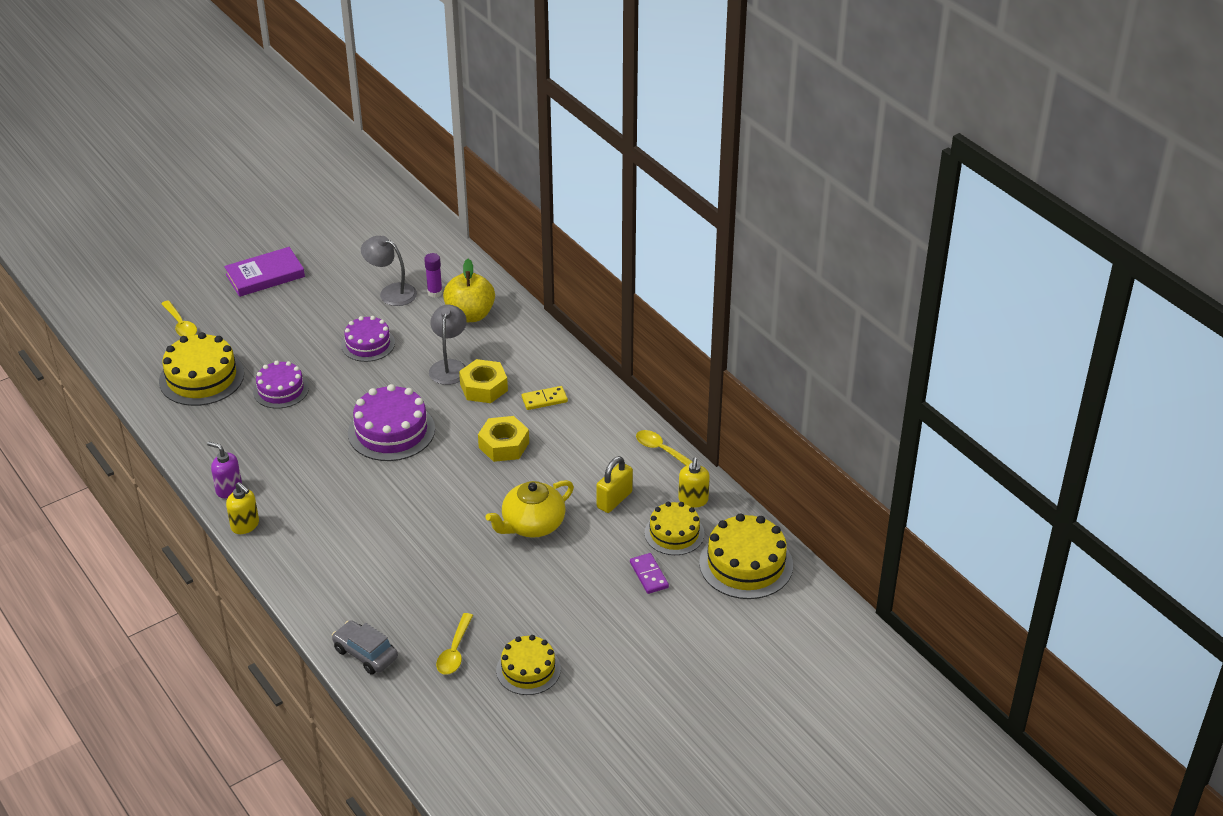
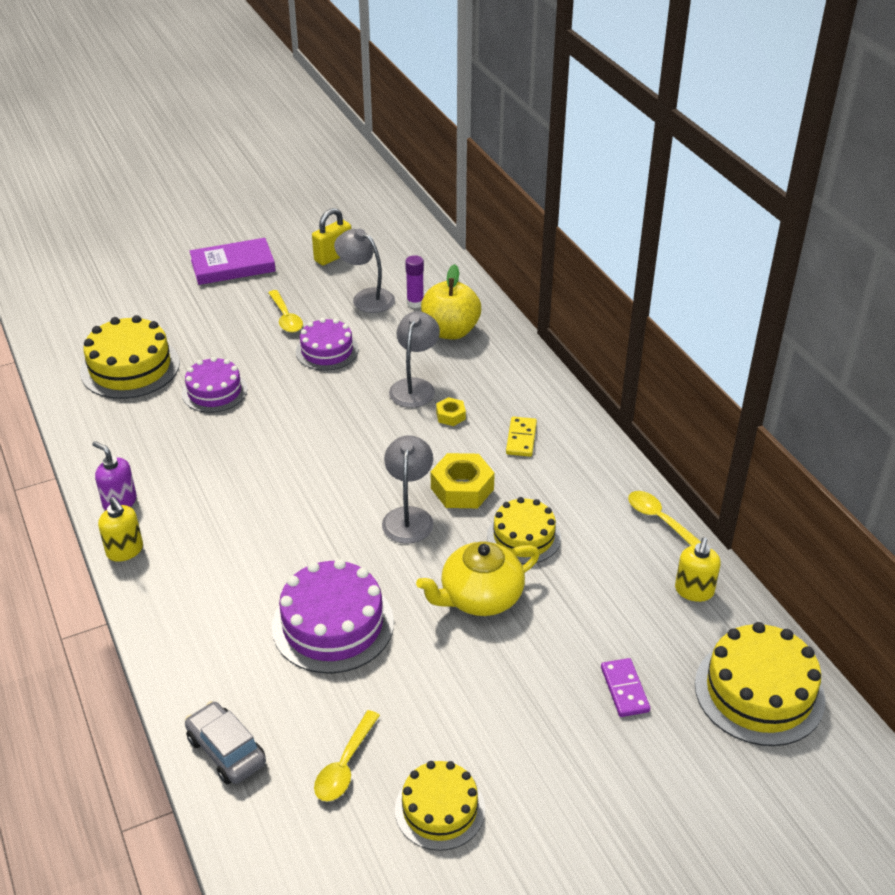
camera: 10 degrees right, 0 degrees up
yellow spoon [161,300,197,337] -> yellow spoon moved to [268,290,303,333]
purple cake [348,384,435,461] -> purple cake moved to [272,559,394,673]
yellow nut [459,359,508,403] -> yellow nut [436,397,466,426], size x0.53
yellow domino [522,386,568,410] -> yellow domino turned 75 degrees counterclockwise [506,417,537,457]
yellow padlock [596,456,633,513] -> yellow padlock moved to [312,208,351,266]
yellow cake [645,502,705,555] -> yellow cake moved to [487,497,561,564]
none -> grey lamp [382,435,434,544]

